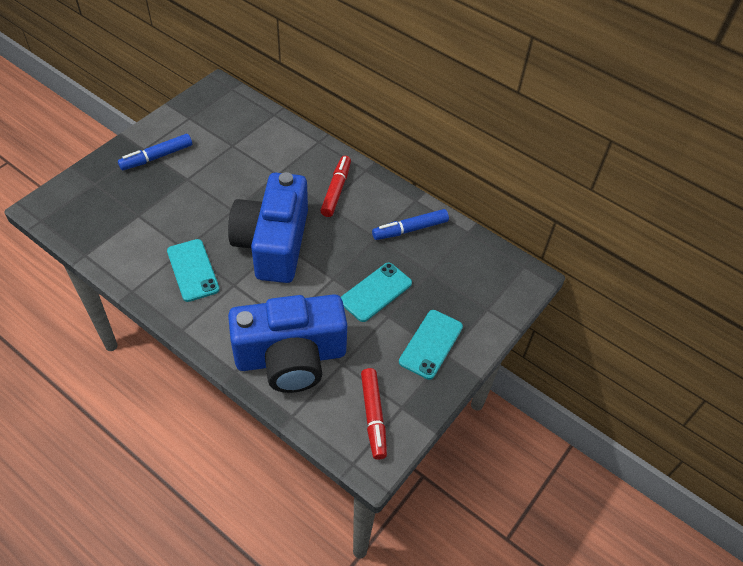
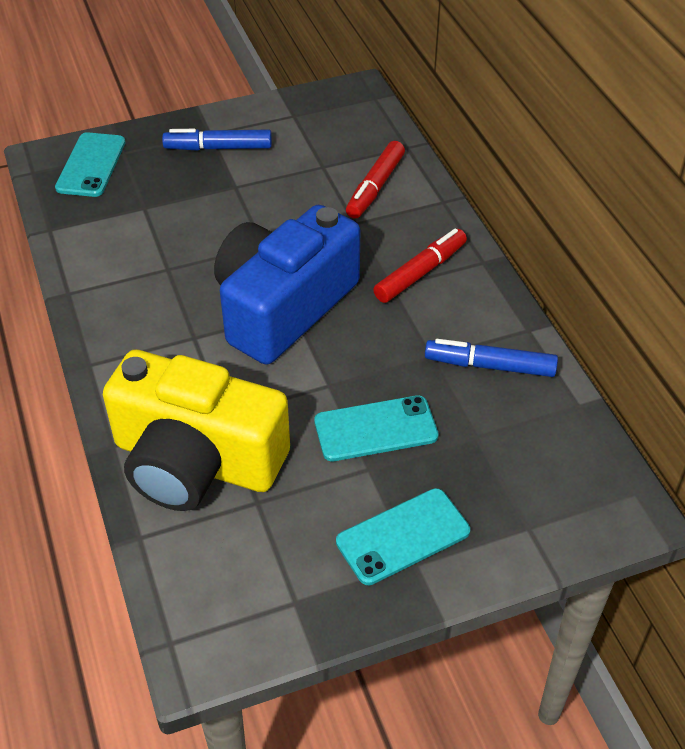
camera: 35 degrees right, 5 degrees down
turquoise phone [167,239,220,302] -> turquoise phone moved to [55,132,125,197]
blue camera [228,294,347,393] -> yellow camera [103,349,290,511]
red marker [361,368,387,460] -> red marker moved to [346,141,405,219]

